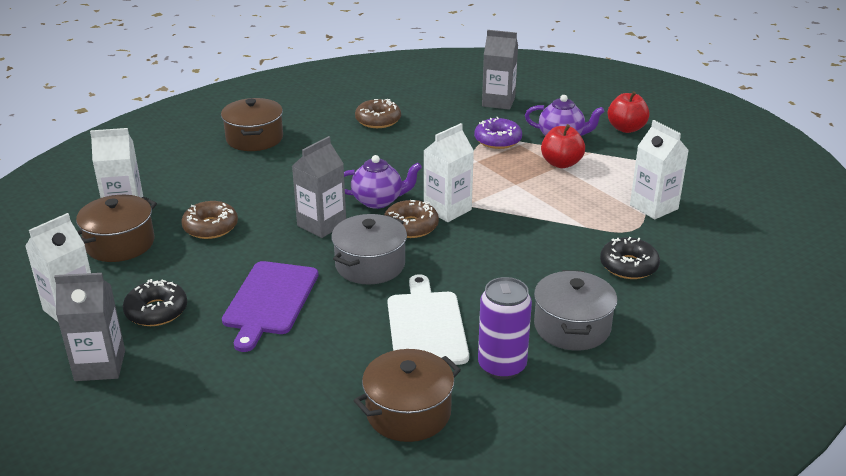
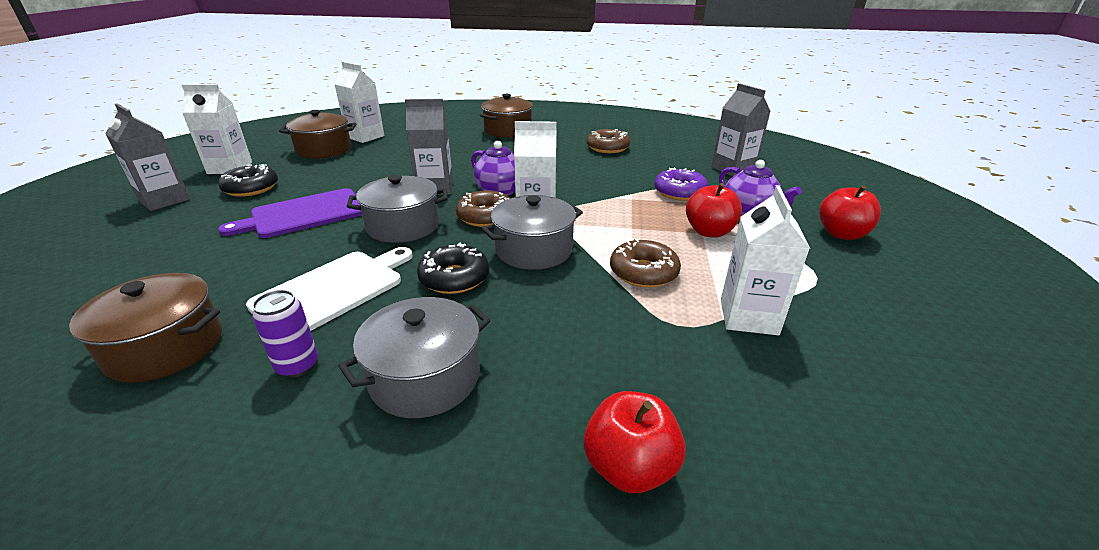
camera: 45 degrees right, 0 degrees up
brown donut [181,201,238,239] -> brown donut moved to [610,238,681,288]
purple can [478,277,532,379] -> purple can [252,290,318,378], size x0.64
black donut [600,237,660,279] -> black donut moved to [417,242,489,294]
none -> grey pot [481,195,583,270]
none -> red apple [584,391,686,493]

